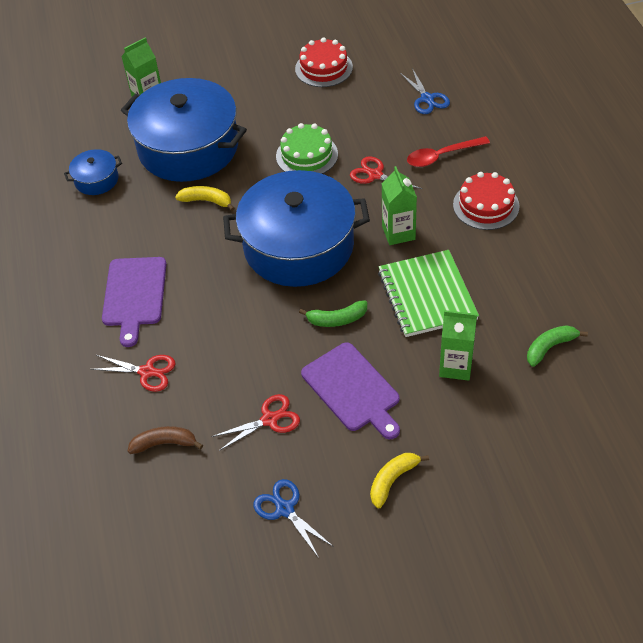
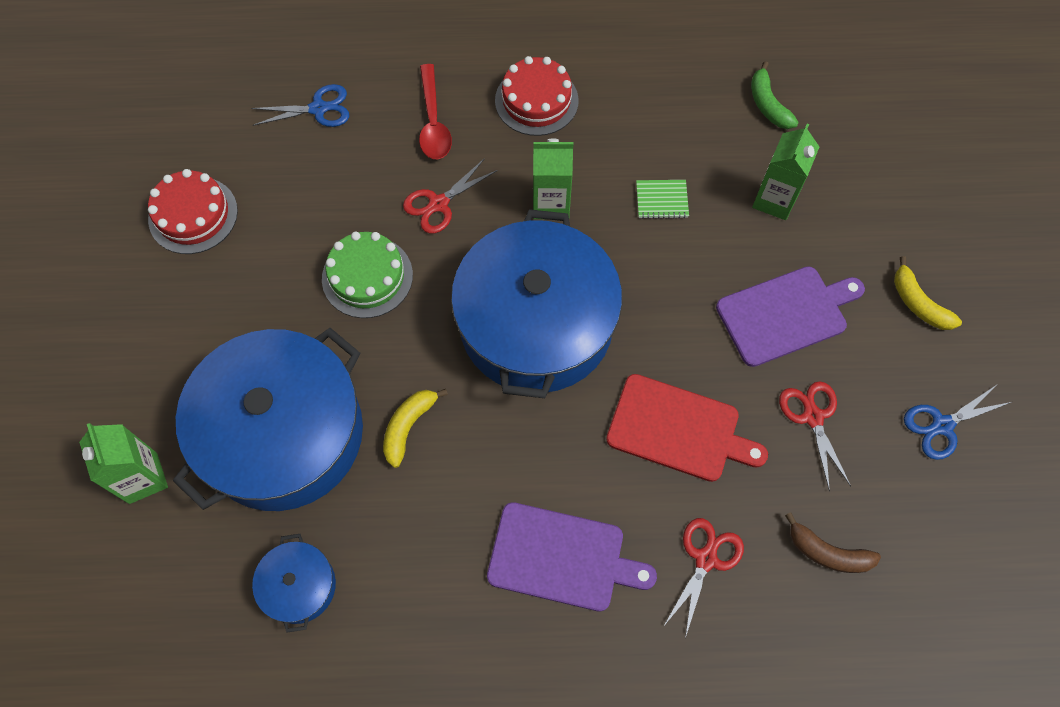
camera: 80 degrees left, 15 degrees up
brown banana [128,426,203,454] -> brown banana turned 75 degrees counterclockwise [785,512,881,573]
green banana [299,300,367,327] -> none
green notebook [378,250,479,337] -> green notebook [636,180,689,219], size x0.45
none -> red cutting board [606,374,768,482]

